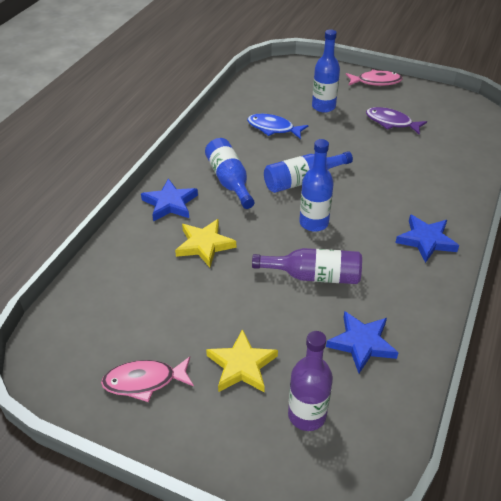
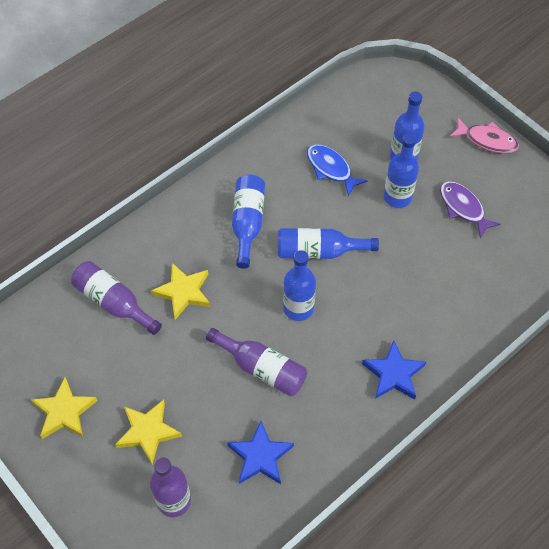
camera: 25 degrees right, 15 degrees up
pink fish [101,357,194,402] -> yellow star [31,377,98,439]
blue star [141,178,198,222] -> none
none -> purple bottle [71,261,162,335]
none -> blue bottle [384,133,419,208]

